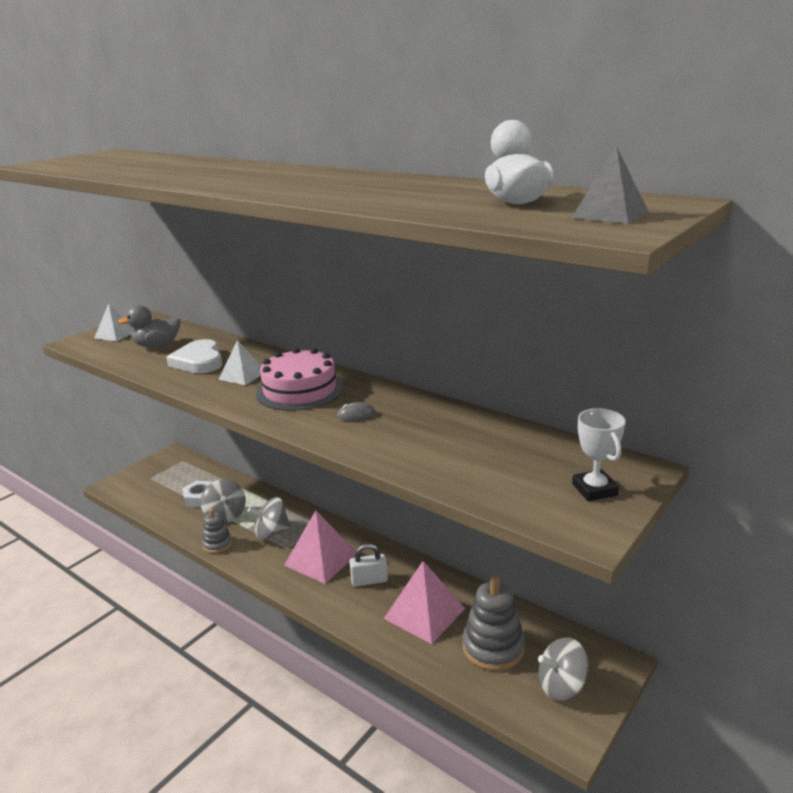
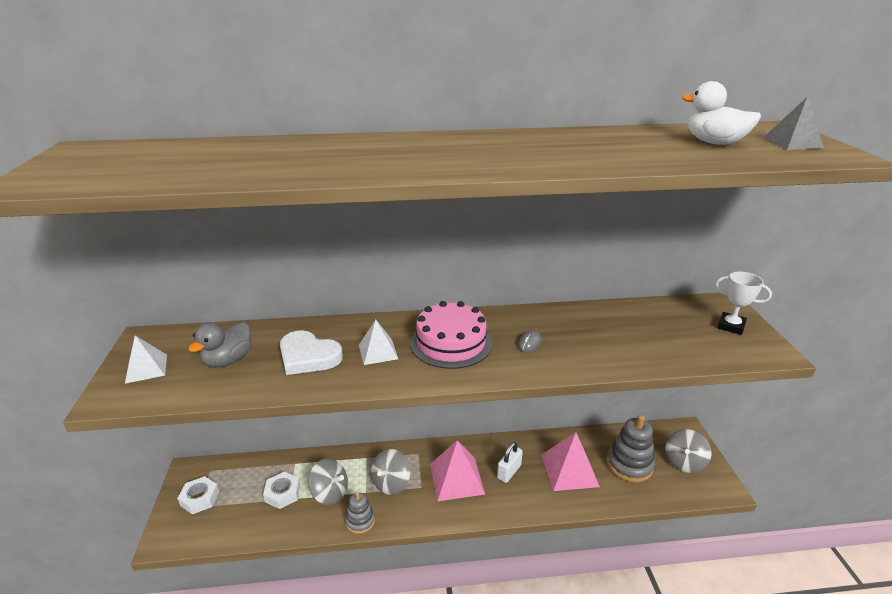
camera: 45 degrees left, 5 degrees up
none -> white nut [177,476,219,514]

